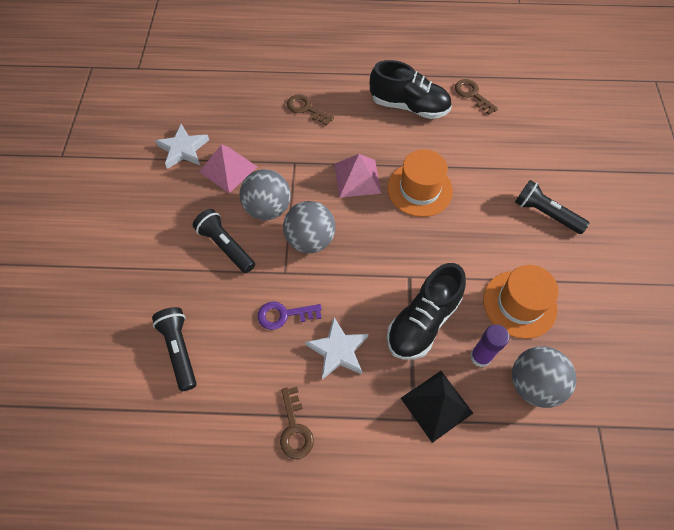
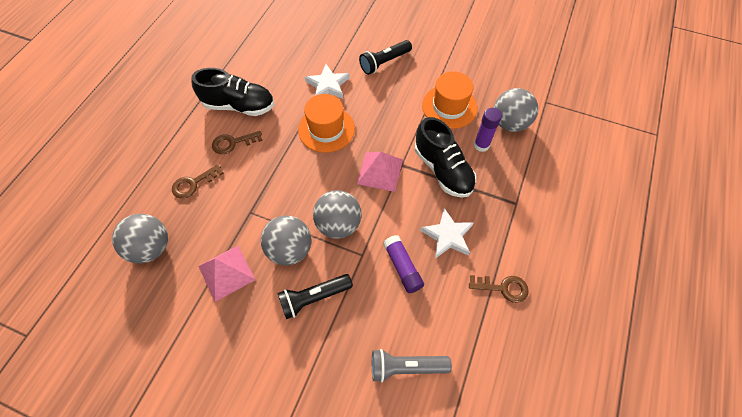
camera: 70 degrees left, 0 degrees up
black flashlight [152,307,197,391] -> grey flashlight [372,349,452,383]
white star [155,124,209,169] -> white star moved to [305,64,350,99]
purple key [258,302,322,330] -> purple glue stick [383,235,424,293]
pink pyramid [335,154,381,198] -> pink pyramid moved to [357,152,403,192]
black shoe [370,60,452,119] -> black shoe turned 60 degrees clockwise [192,68,274,116]
black pyramid [401,371,473,443] -> none
brown key [455,79,498,115] -> brown key moved to [212,131,262,154]
none -> grey ball [112,214,168,264]

